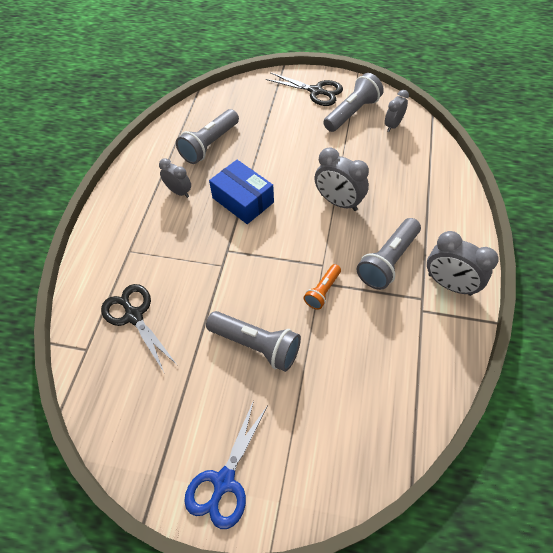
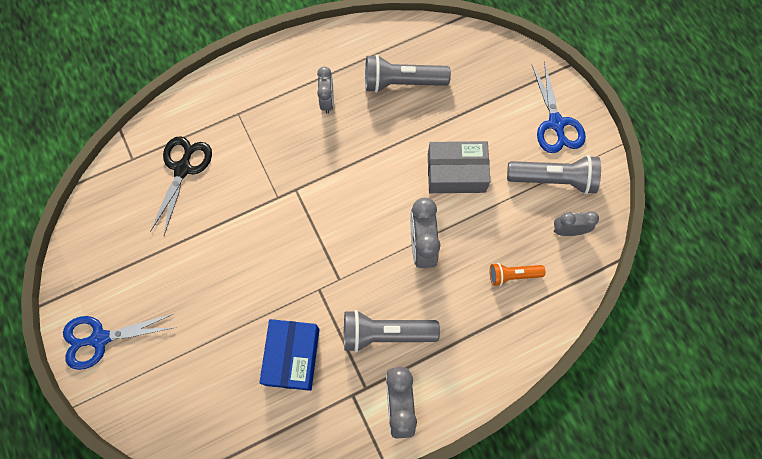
camera: 50 degrees right, 15 degrees up
grey flashlight [206,311,301,372] -> none
blue box [209,160,274,224] -> blue box moved to [259,319,319,391]
black scissors [266,72,343,106] -> blue scissors [532,61,586,153]
orange flashlight [304,264,341,310] -> orange flashlight moved to [490,263,545,286]
none -> grey box [428,141,490,193]

